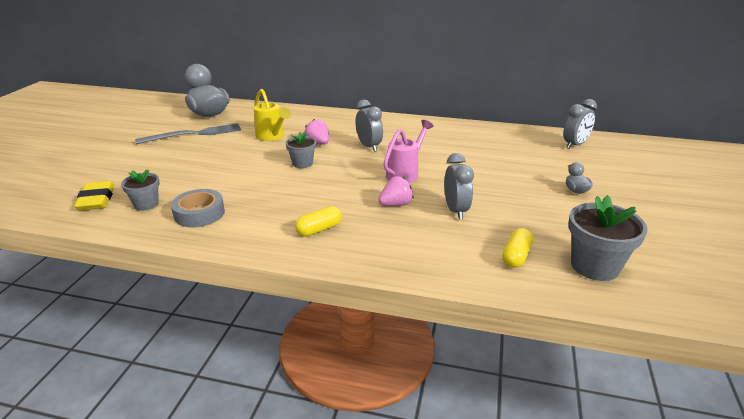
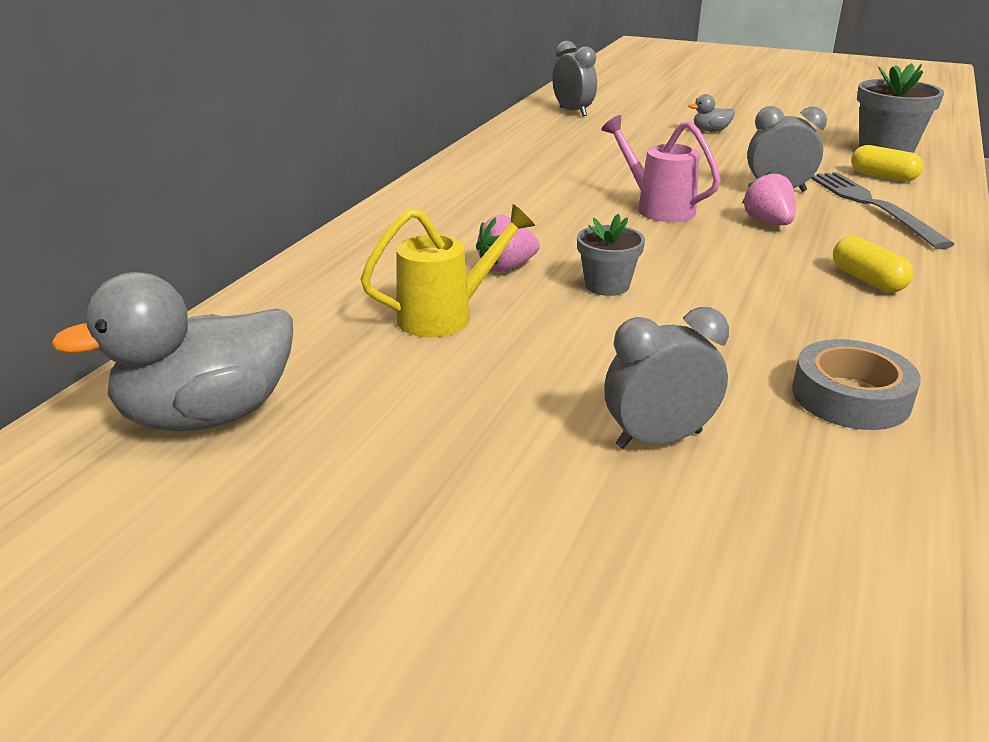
camera: 80 degrees left, 0 degrees up
yellow eraser [74,181,115,210] -> none
grey flower pot [121,169,160,211] -> none
grey fork [135,123,241,144] -> grey fork moved to [810,172,955,249]
grey clock [355,100,383,152] -> grey clock moved to [604,307,729,449]

